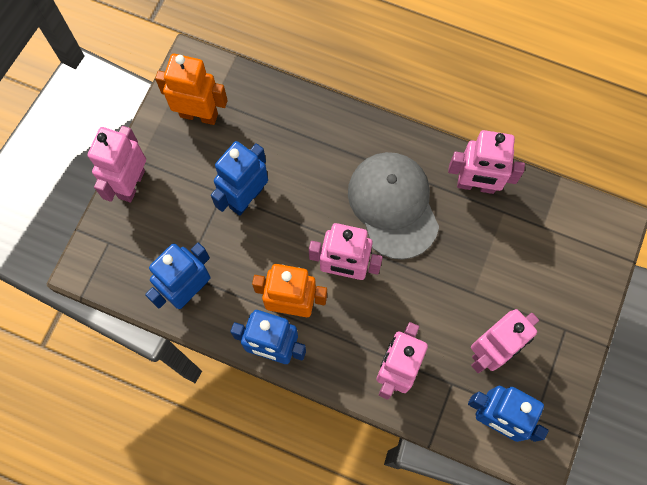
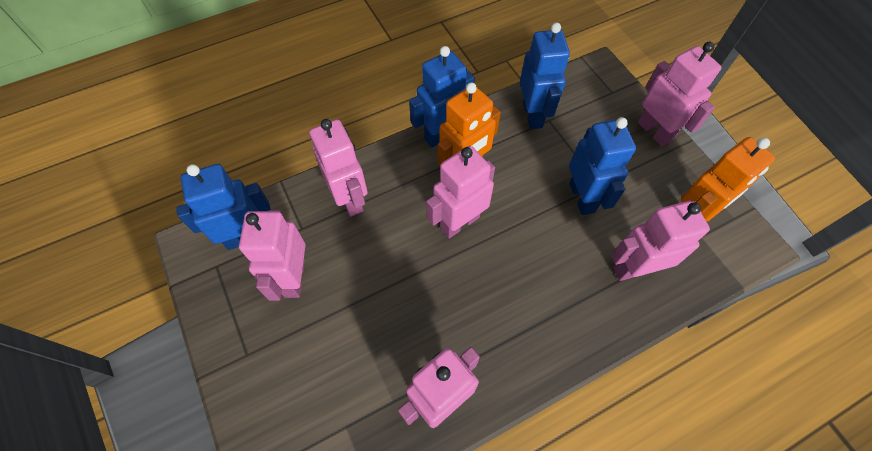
camera: 130 degrees right, 10 degrees down
grey cap [348,152,439,260] -> none
none -> pink robot [611,200,710,281]

